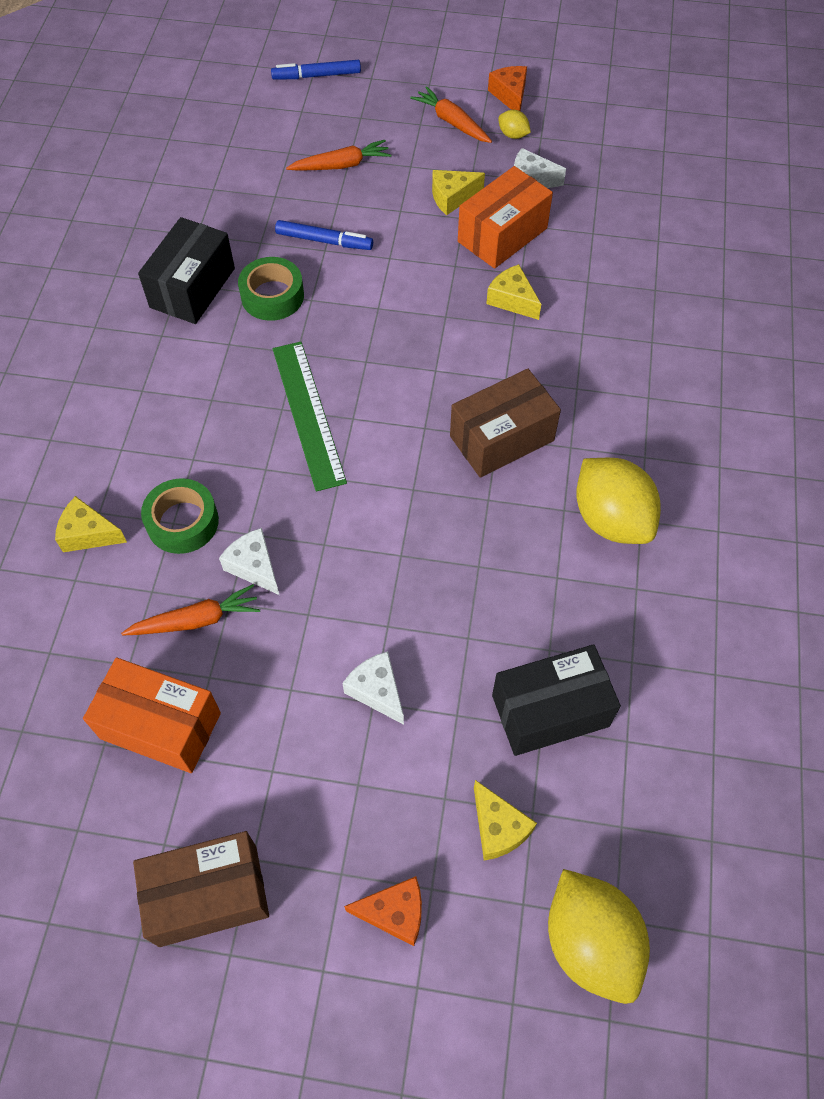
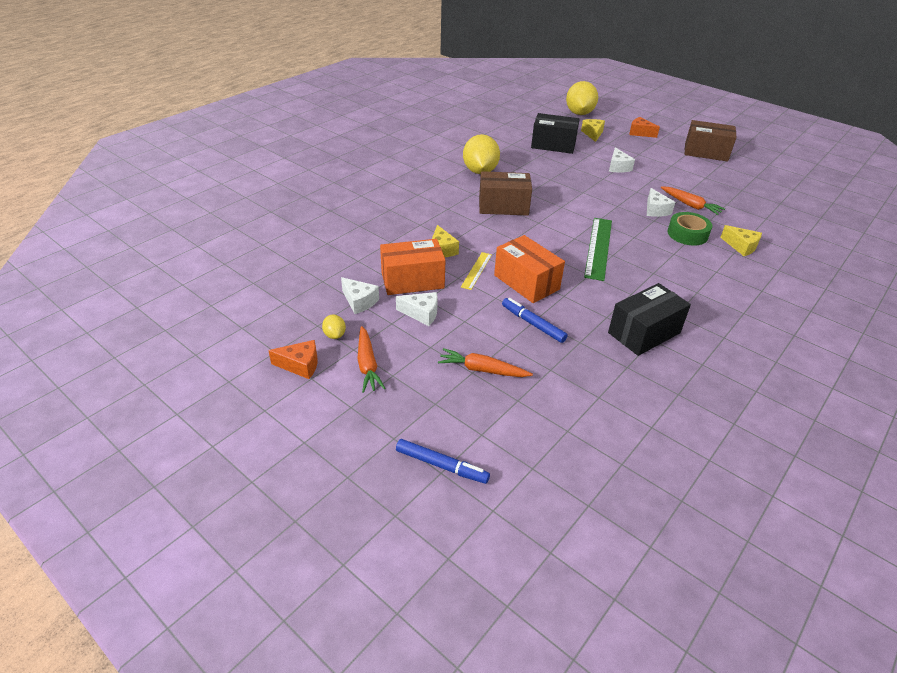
camera: 150 degrees left, 20 degrees down
orange box [83,657,221,773] -> orange box moved to [494,235,565,303]
orange carrot [121,584,260,635] -> orange carrot turned 150 degrees counterclockwise [661,187,725,215]
green tape [238,257,304,321] -> none
yellow cheese [432,170,485,215] -> white cheese [396,292,438,326]
orange cheese [488,66,527,111] -> orange cheese turned 105 degrees counterclockwise [268,340,318,379]
none -> yellow ruler [461,252,492,290]

